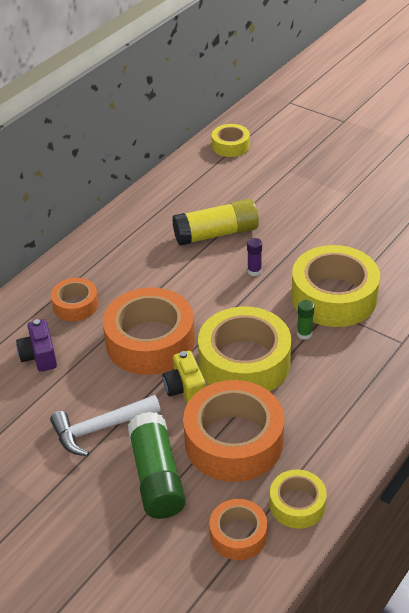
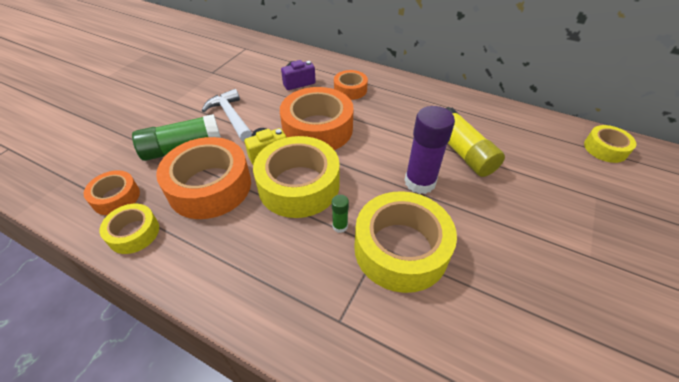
camera: 80 degrees right, 5 degrees up
purple glue stick [247,238,262,276] -> purple glue stick [405,106,455,194], size x2.23

